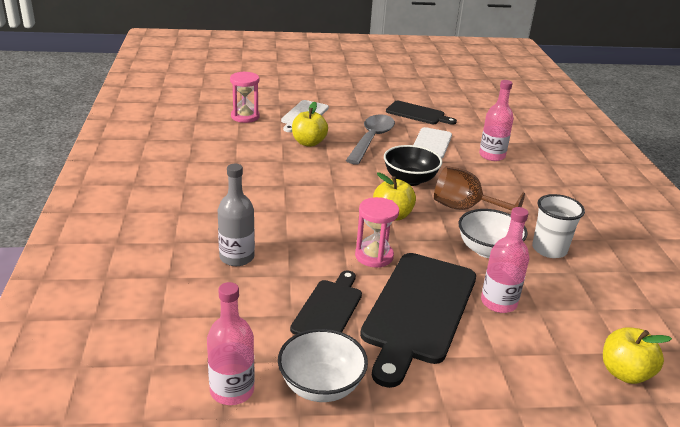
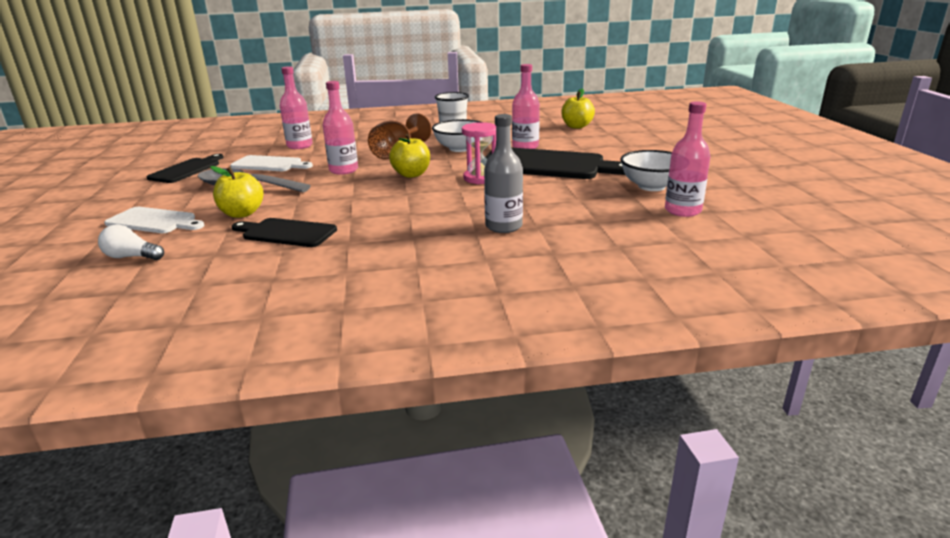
camera: 90 degrees left, 5 degrees down
pink hourglass [230,71,260,123] -> white light bulb [98,224,164,260]
black cutting board [290,270,362,335] -> black cutting board moved to [232,218,337,247]
black bowl [384,145,442,186] -> pink bottle [323,81,358,175]

